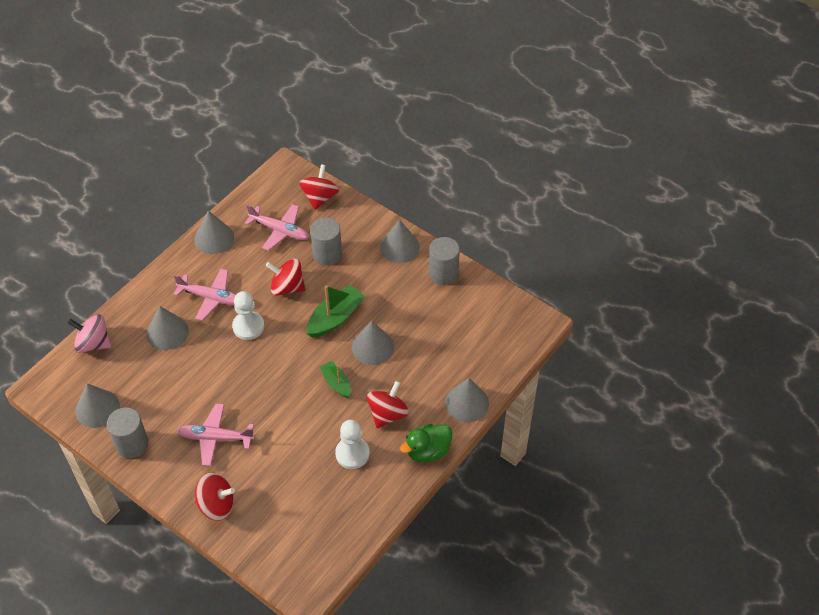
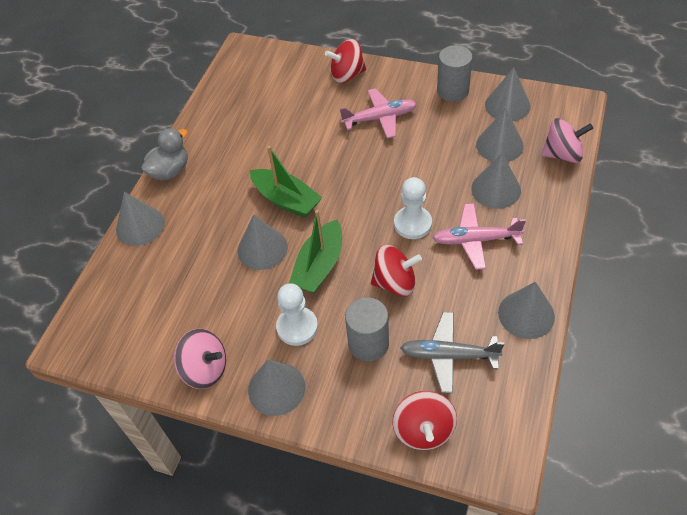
camera: 165 degrees right, 0 degrees up
pink plane [244,204,310,251] -> grey plane [401,312,504,393]
green boat [320,361,351,398] -> green boat [250,146,322,218], size x1.62
white pawn [335,420,370,469] -> white pawn moved to [276,283,318,346]
red spinning top [366,381,409,428] -> none
green duck [400,424,453,462] -> grey duck [141,128,188,180]
grey cylinder [429,237,460,285] -> pink spinning top [174,329,226,389]
none -> grey cone [476,108,524,162]

